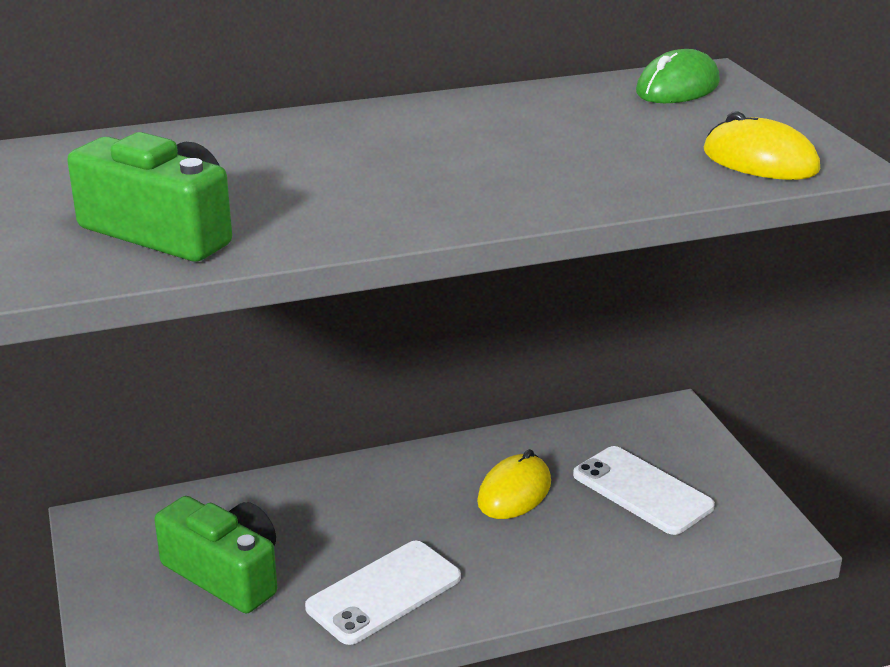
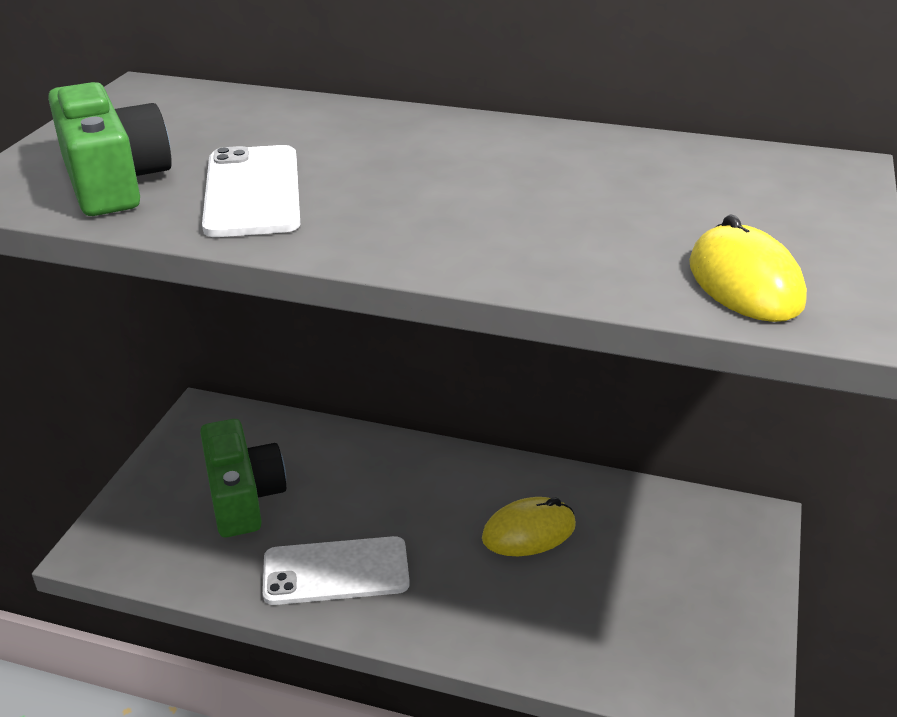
camera: 35 degrees right, 5 degrees up
white phone [573,446,715,535] -> white phone moved to [202,145,300,237]
green mouse [636,49,720,103] -> none

